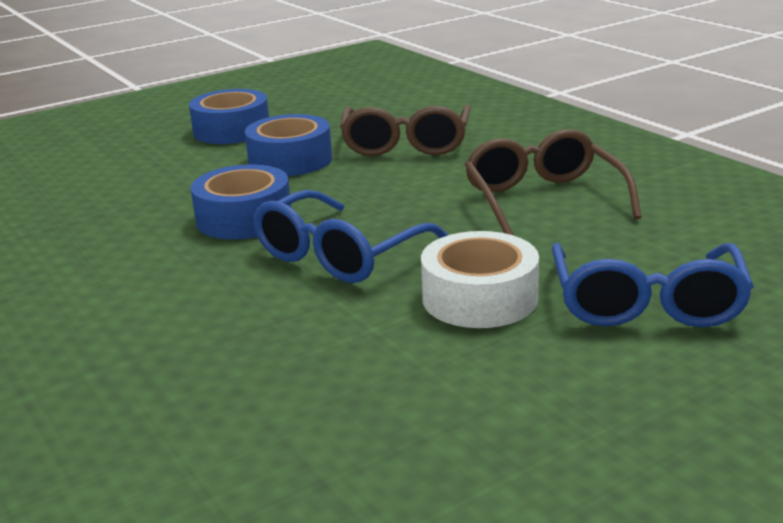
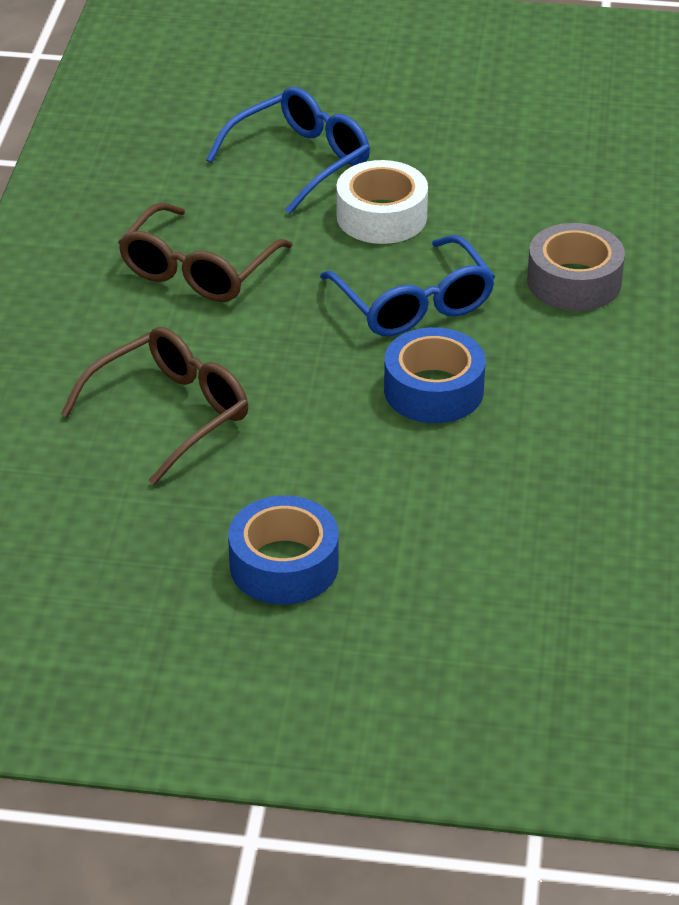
camera: 140 degrees left, 15 degrees up
blue tape [245,114,332,176] -> none
blue glasses [253,190,449,283] -> blue glasses turned 75 degrees clockwise [320,235,495,336]
none -> grey tape [527,223,625,311]

